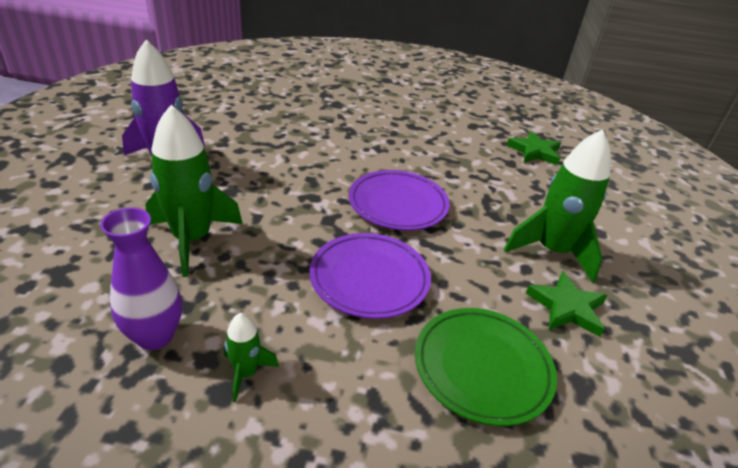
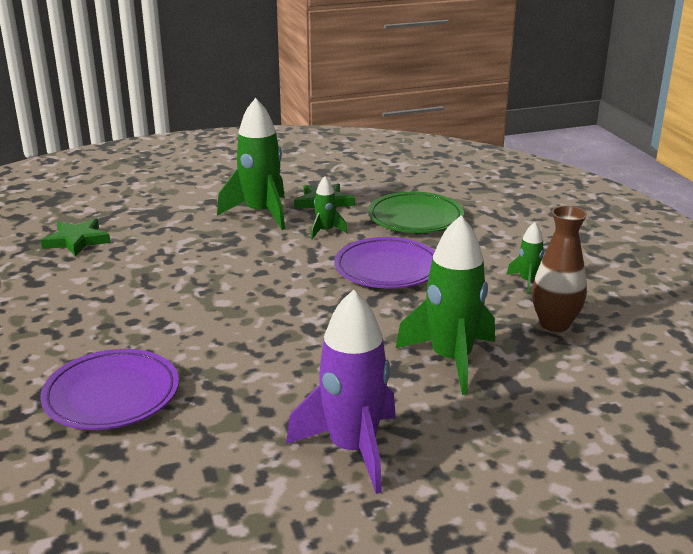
camera: 115 degrees left, 10 degrees down
purple vase [100,207,182,350] -> brown vase [532,206,587,332]
purple plate [349,170,450,230] -> purple plate moved to [40,349,179,430]
none -> green rocket [311,177,348,239]

